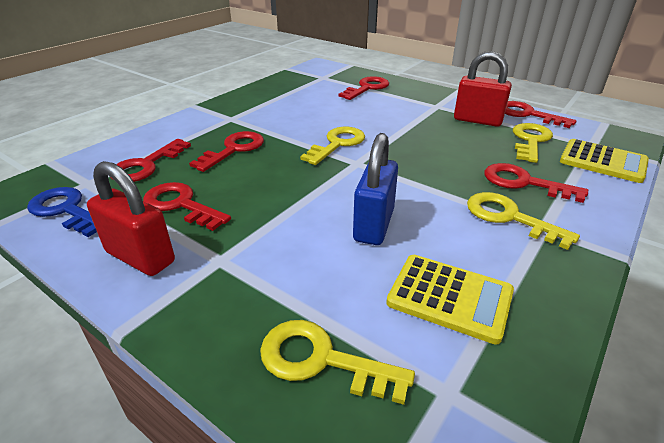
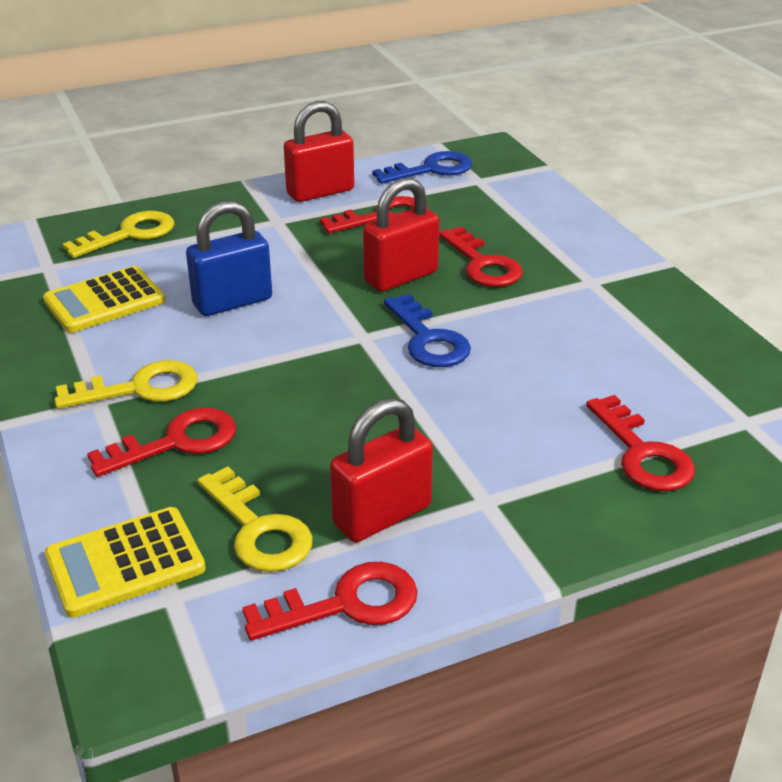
camera: 120 degrees right, 0 degrees up
red key [111,139,191,182] -> none
yellow key [300,127,365,165] -> blue key [384,294,471,367]
blue padlock [353,133,398,245] -> blue padlock turned 75 degrees counterclockwise [186,201,272,316]
none -> red padlock [363,177,440,292]

